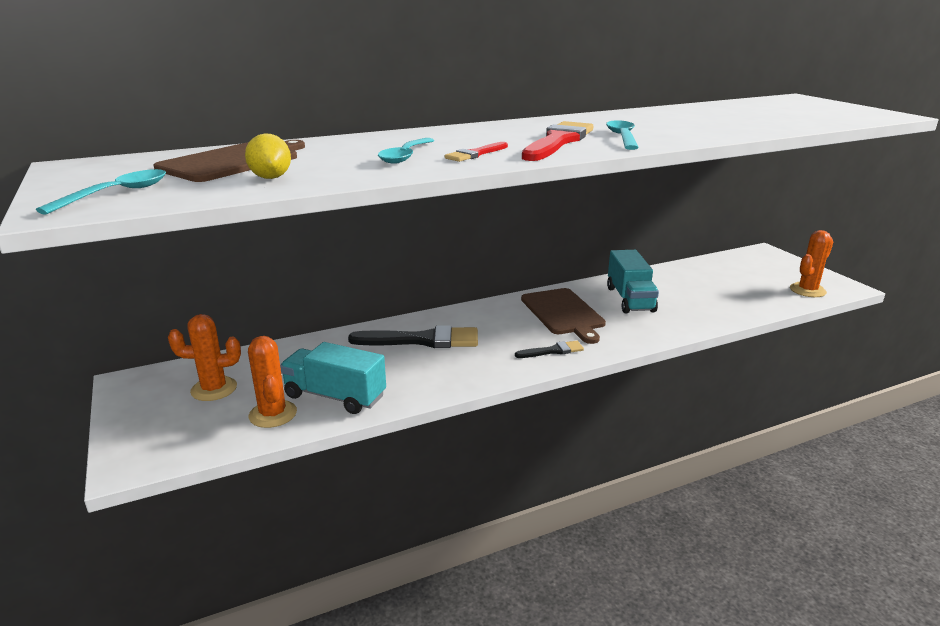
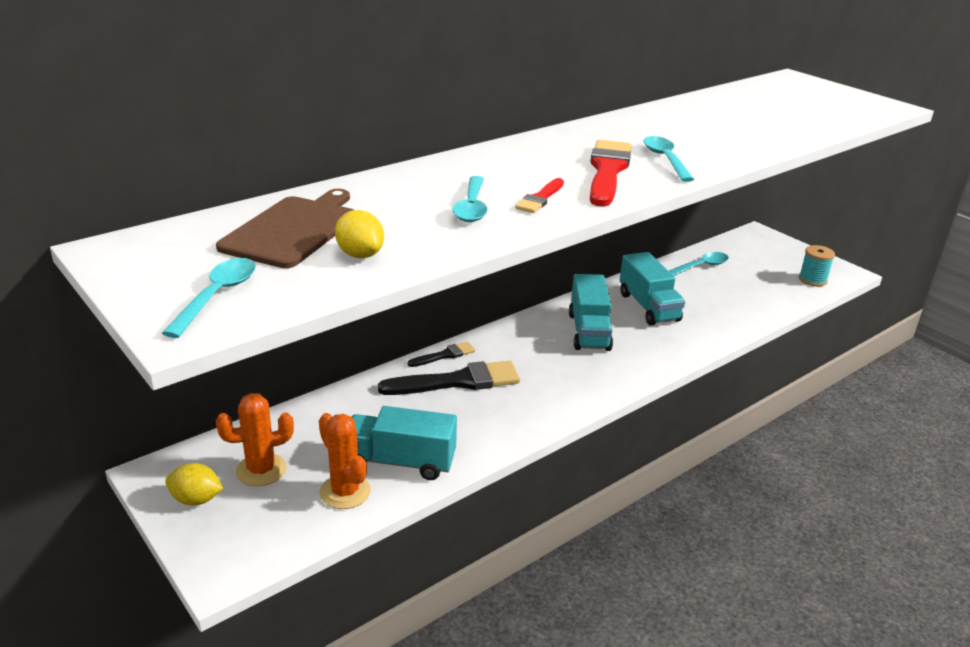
camera: 15 degrees left, 5 degrees up
black brush [515,341,584,358] -> black brush moved to [408,342,475,367]
brown cutting board [521,288,606,344] -> turquoise truck [569,274,613,351]
orange cactus [790,230,833,297] -> turquoise spool [799,245,835,287]
none -> yellow lemon [165,463,223,505]
none -> turquoise spoon [669,252,729,276]

